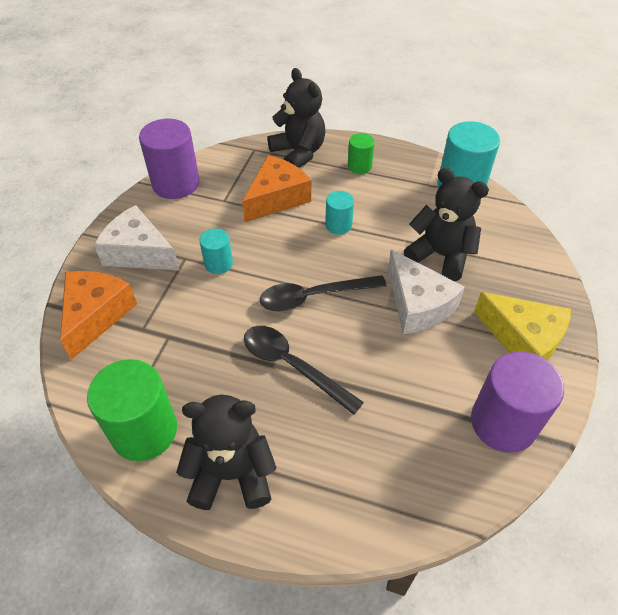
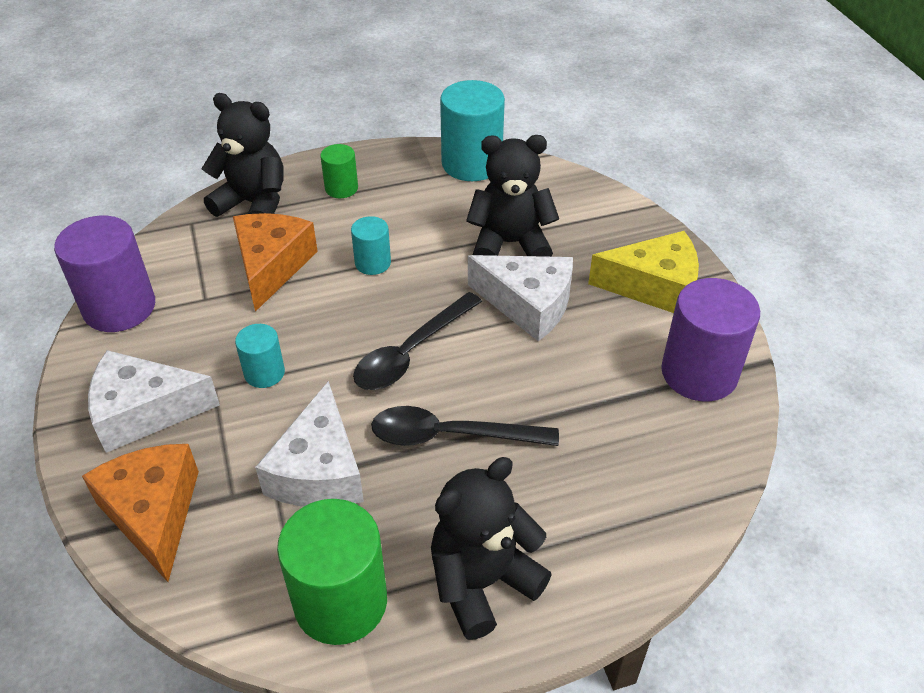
camera: 35 degrees left, 5 degrees down
none -> white cheese [255,381,364,507]

